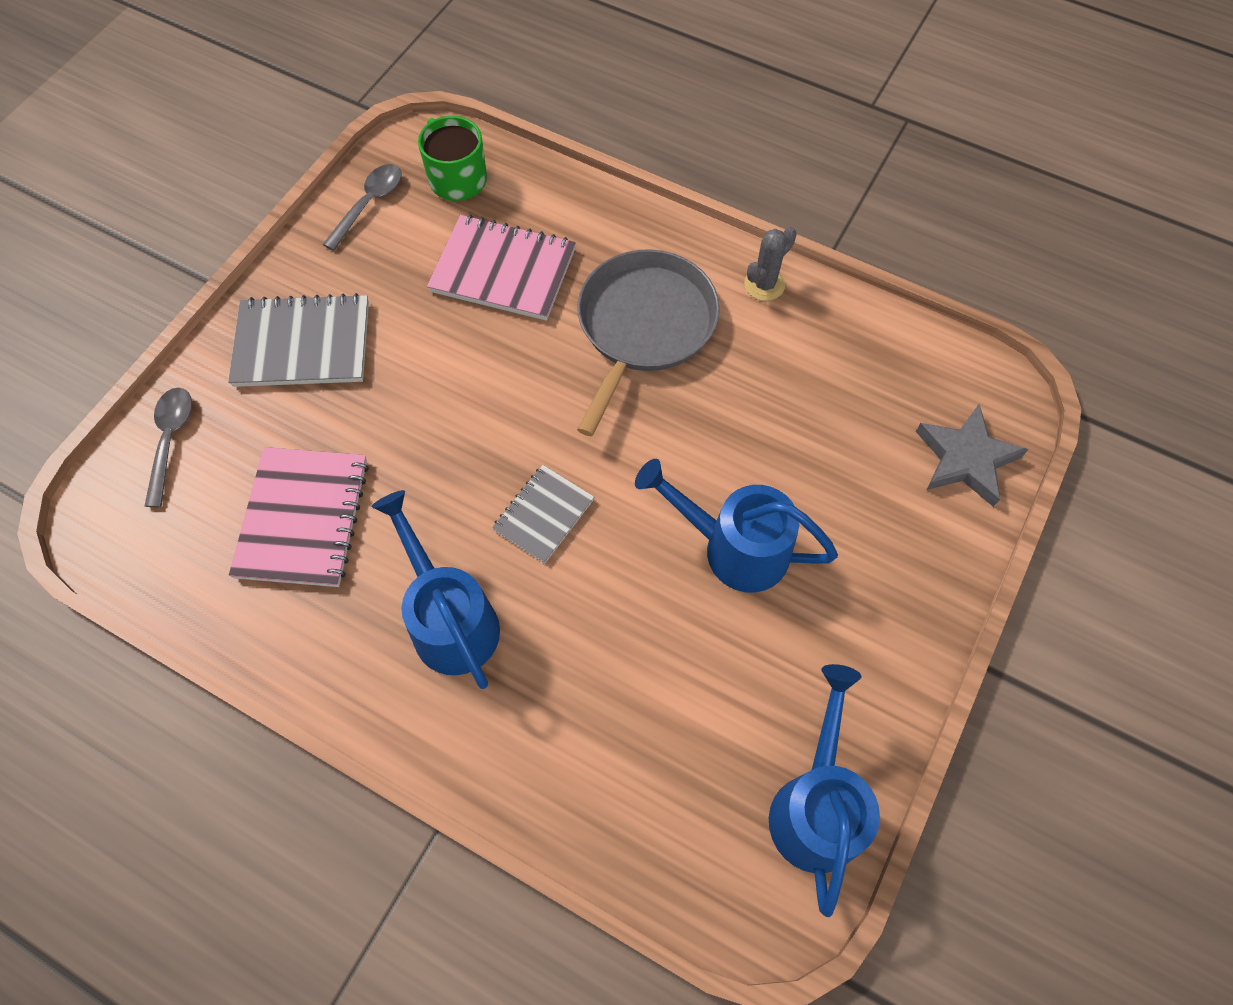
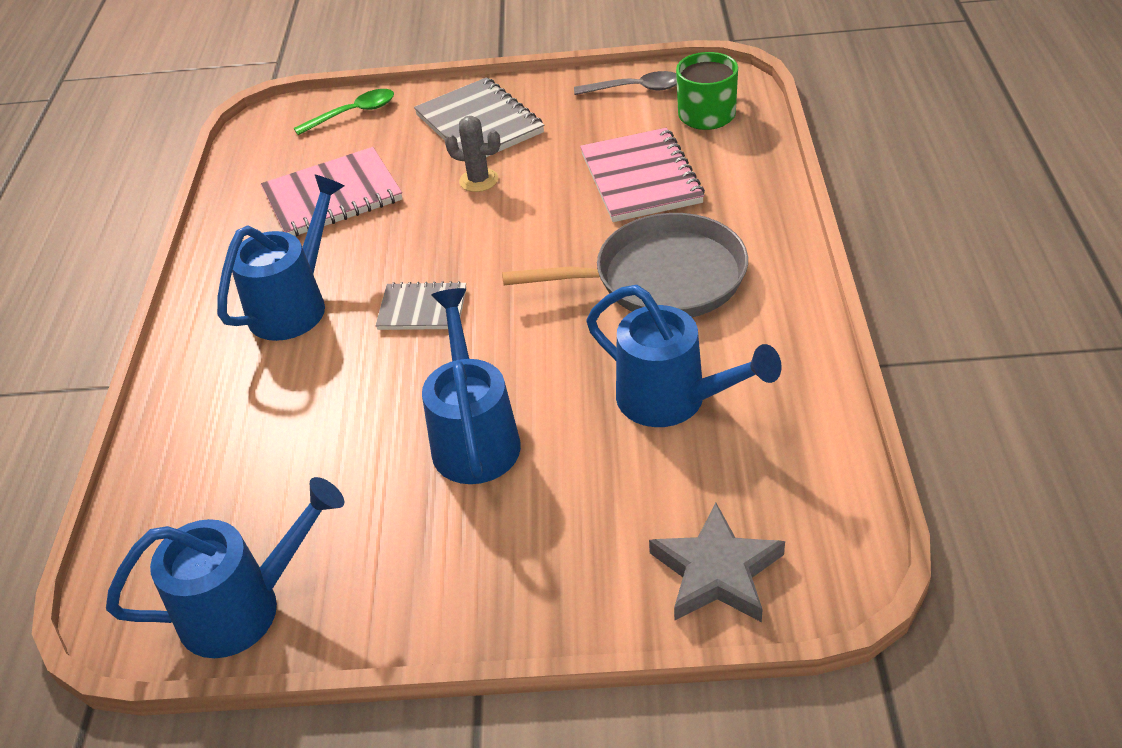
camera: 65 degrees right, 20 degrees down
grey spoon [145,388,192,507] -> green spoon [293,89,394,135]
grey cactus [744,227,797,301] -> grey cactus moved to [445,116,500,192]
none -> blue watering can [586,285,782,427]

